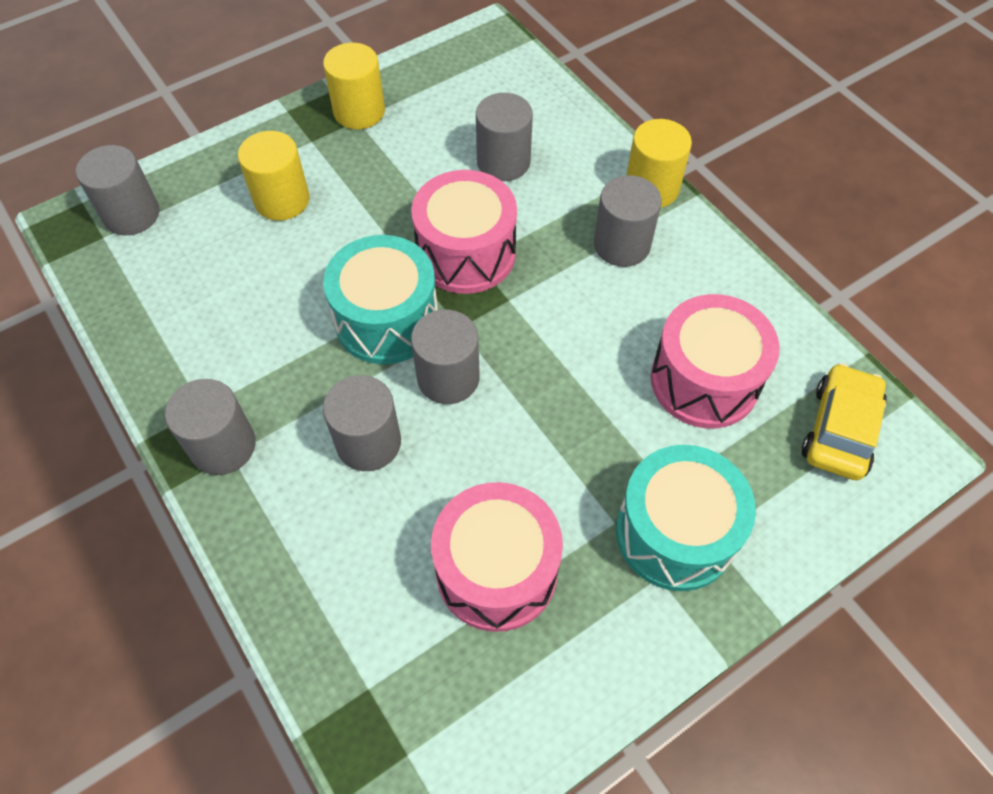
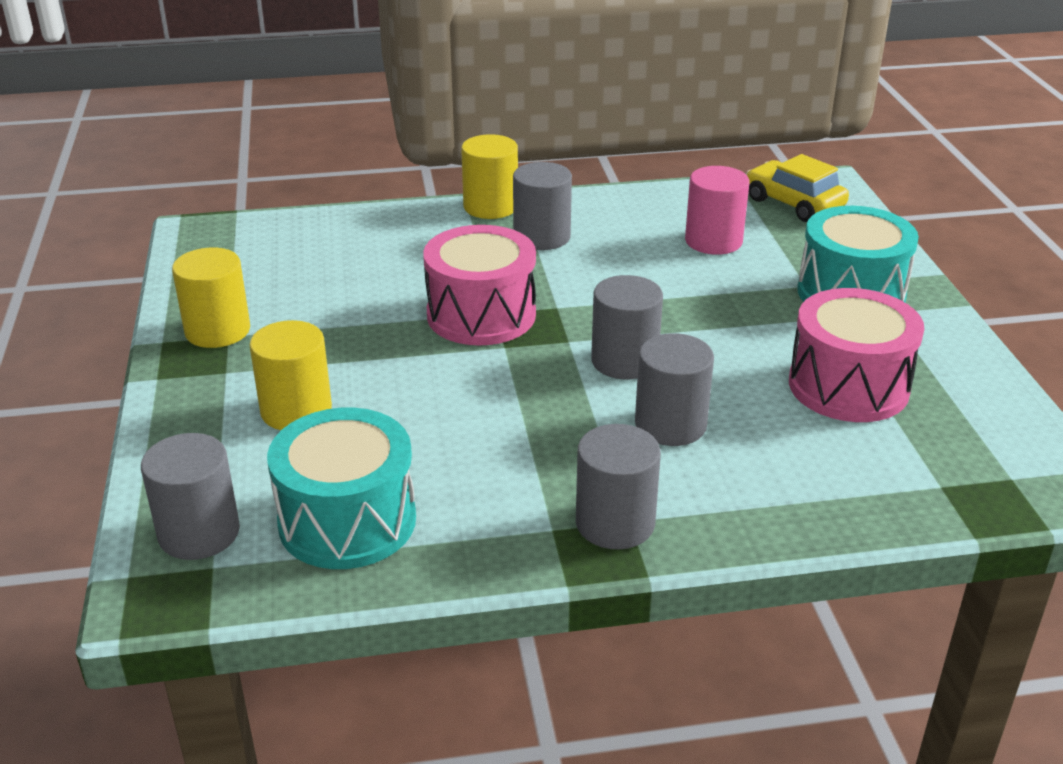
camera: 65 degrees left, 25 degrees down
turquoise drum [323,235,438,364] -> turquoise drum moved to [267,408,416,569]
grey cylinder [476,93,533,181] -> none
pink drum [651,294,780,428] -> pink cylinder [685,166,750,255]

